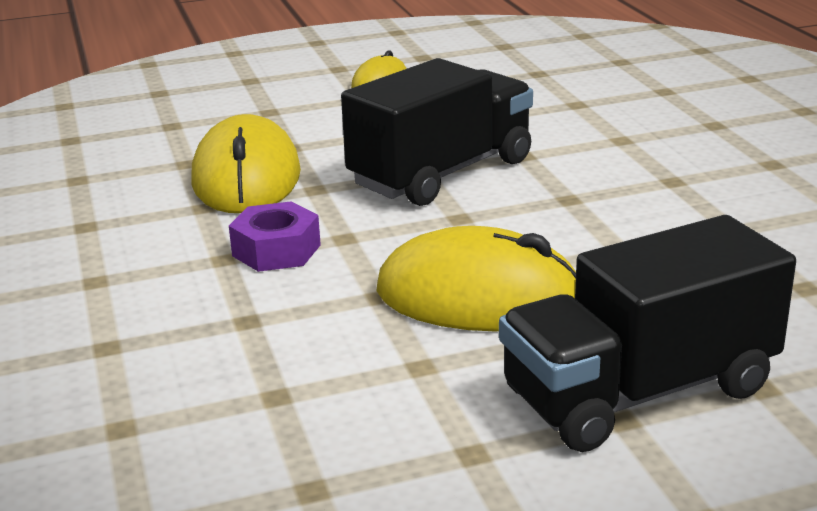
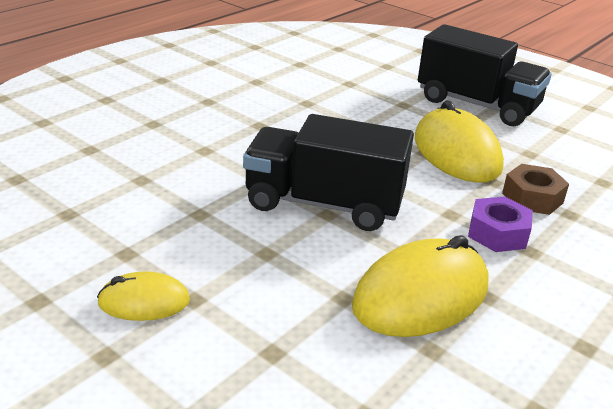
camera: 125 degrees left, 5 degrees up
none -> brown nut [502,164,569,215]

